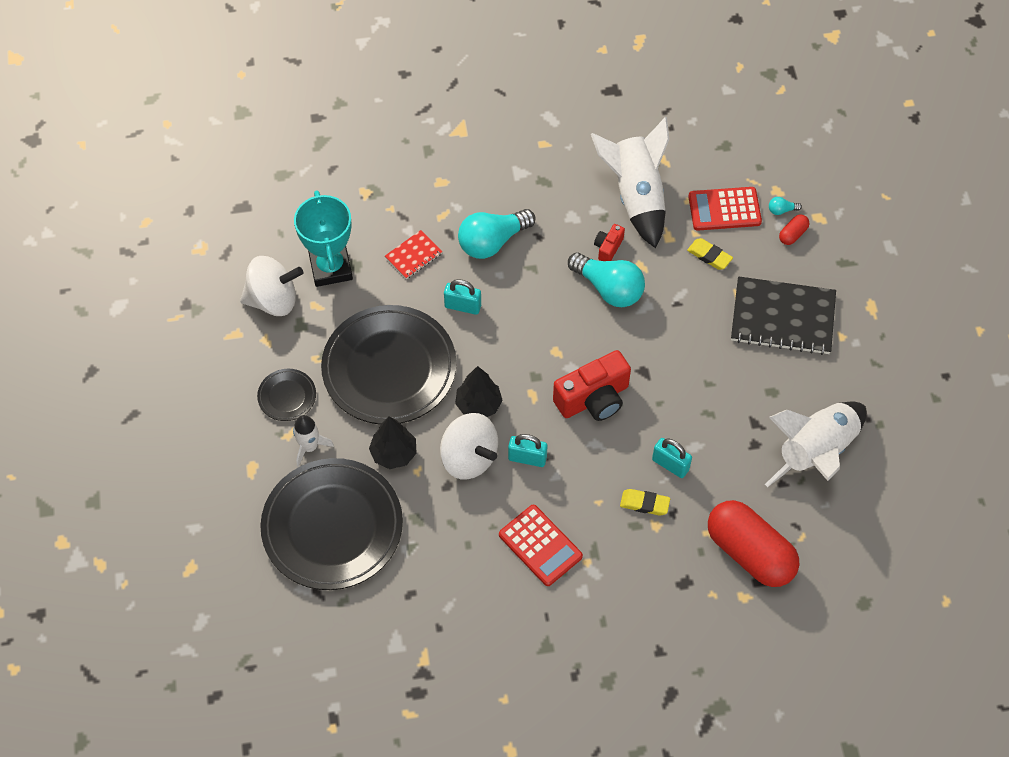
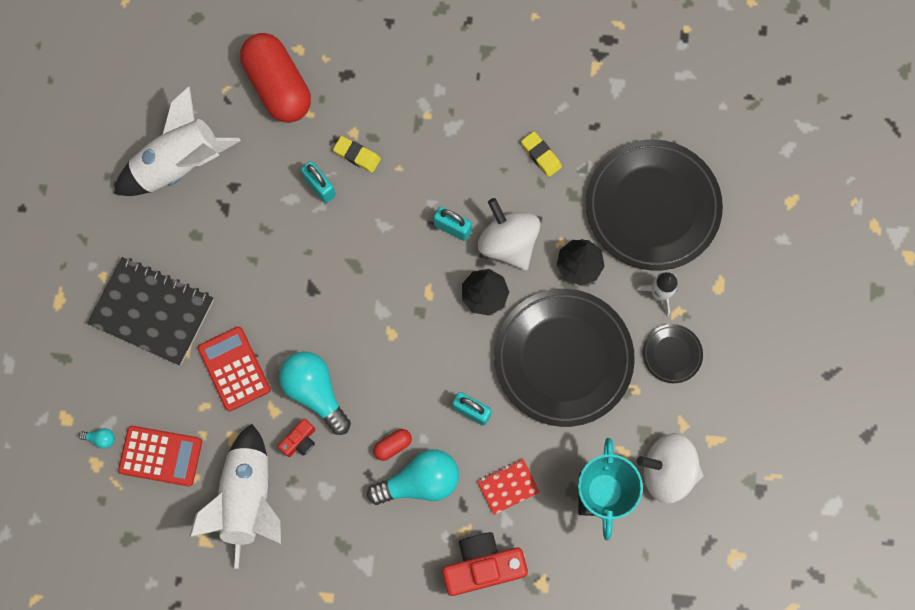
camera: 165 degrees left, 15 degrees up
red calculator [499,505,583,586] -> red calculator moved to [198,326,271,411]
red camera [553,350,631,421] -> red camera moved to [442,532,528,596]
yellow eraser [687,238,733,270] -> yellow eraser moved to [521,131,562,177]
red capsule [779,214,809,245] -> red capsule moved to [373,429,412,461]

